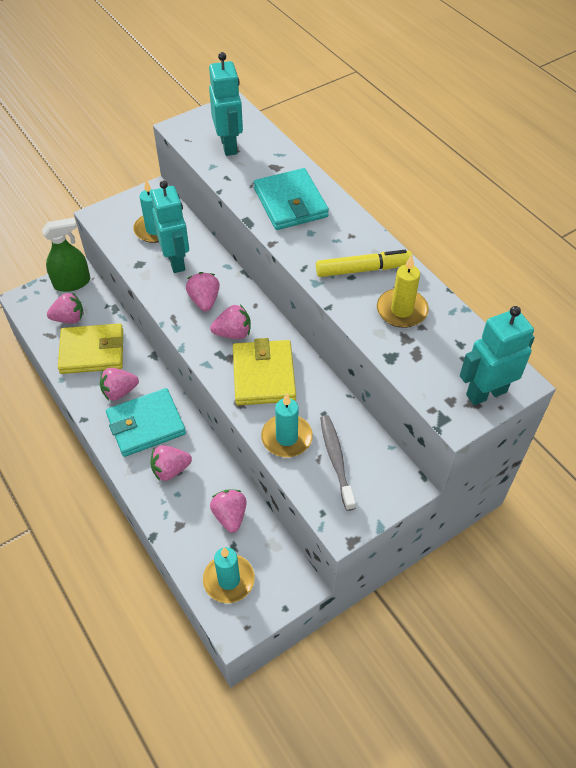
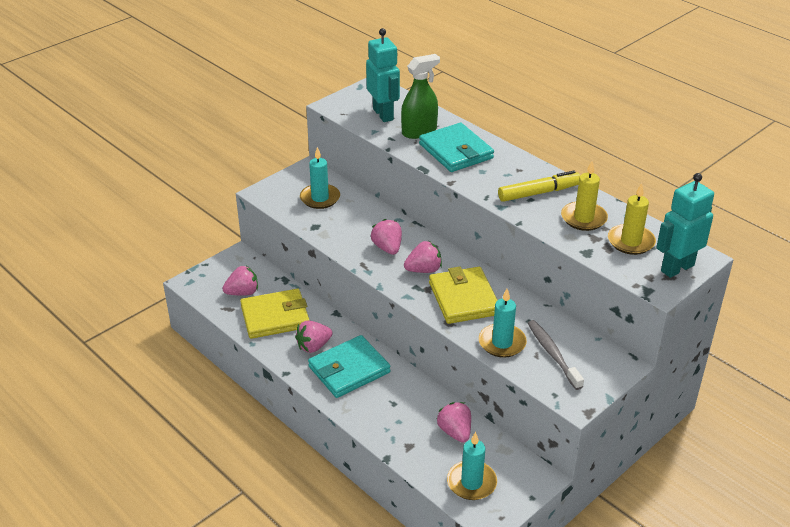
camera: 10 degrees left, 15 degrees down
green spray bottle [42,218,90,292] -> green spray bottle moved to [401,54,440,139]
pink strawberry [150,445,192,481] -> none
turquoise robot [151,180,189,273] -> none
none -> yellow candle [608,183,656,255]

